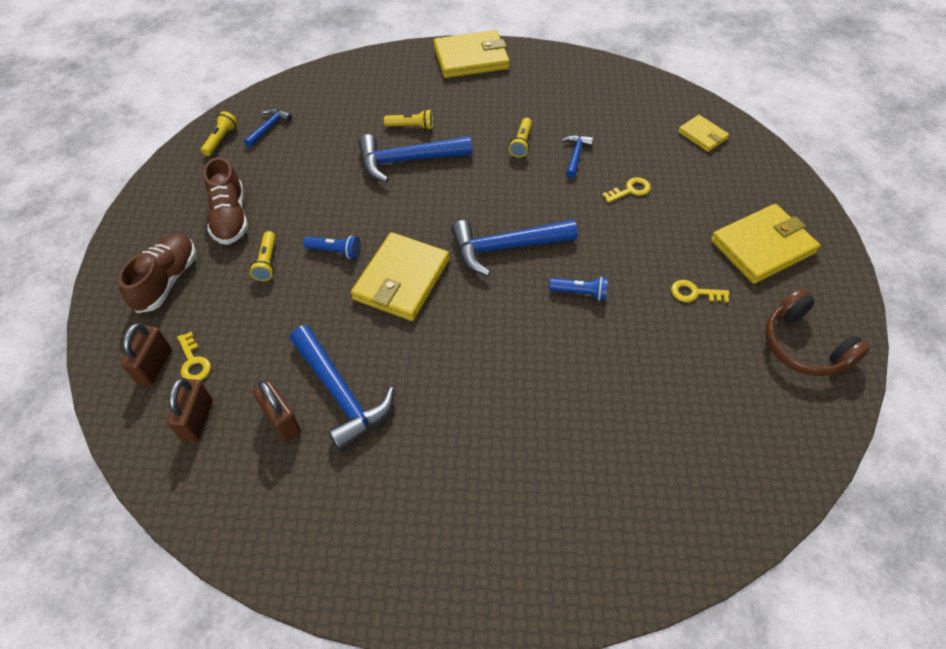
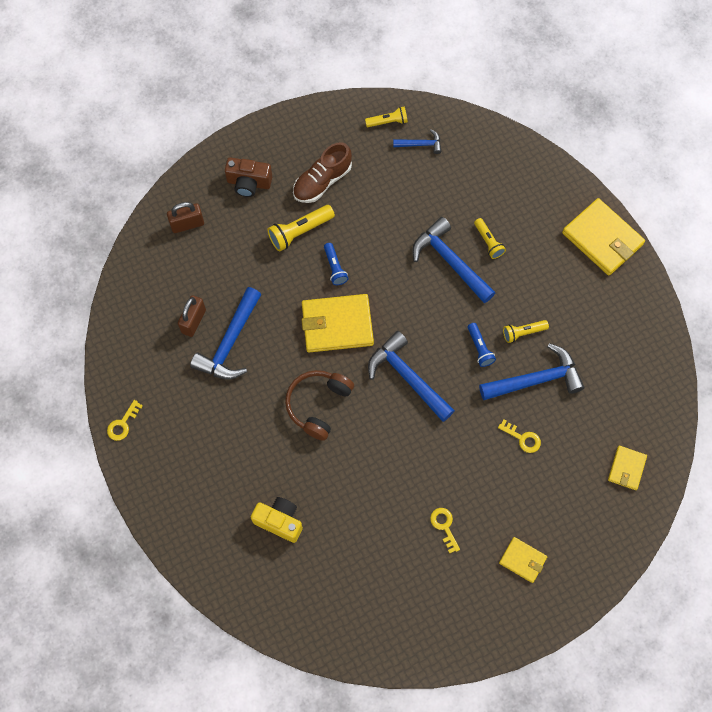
camera: 60 degrees right, 15 degrees up
brown shoe [118,234,196,313] -> brown camera [225,157,272,197]
brown padlock [167,378,213,442] -> none
yellow key [177,332,211,381] -> yellow key moved to [107,400,143,441]
yellow flashlight [250,231,276,281] -> yellow flashlight [267,205,335,252], size x1.57
blue flashlight [549,277,608,301] -> blue flashlight moved to [468,323,496,367]
blue hammer [561,135,593,178] -> blue hammer [479,343,584,400], size x1.95
yellow wallet [711,204,820,284] -> yellow wallet [499,537,547,583], size x0.54
brown headphones [765,289,870,376] -> brown headphones moved to [285,370,354,441]
none -> yellow camera [251,497,303,543]

